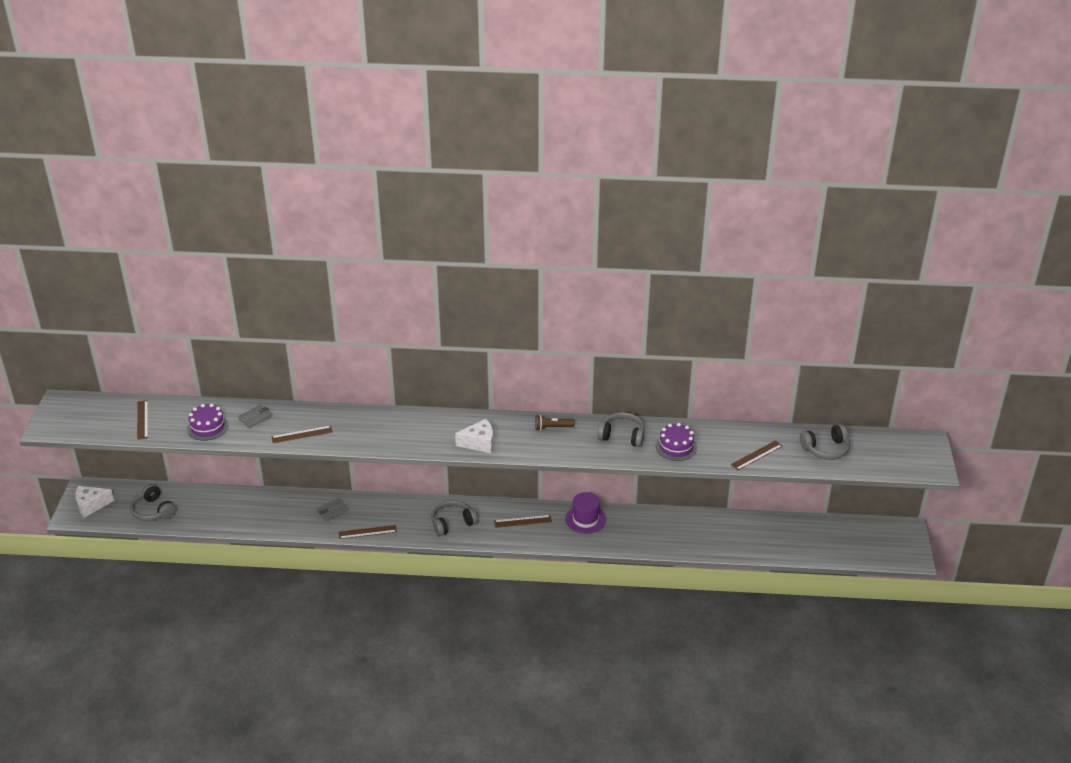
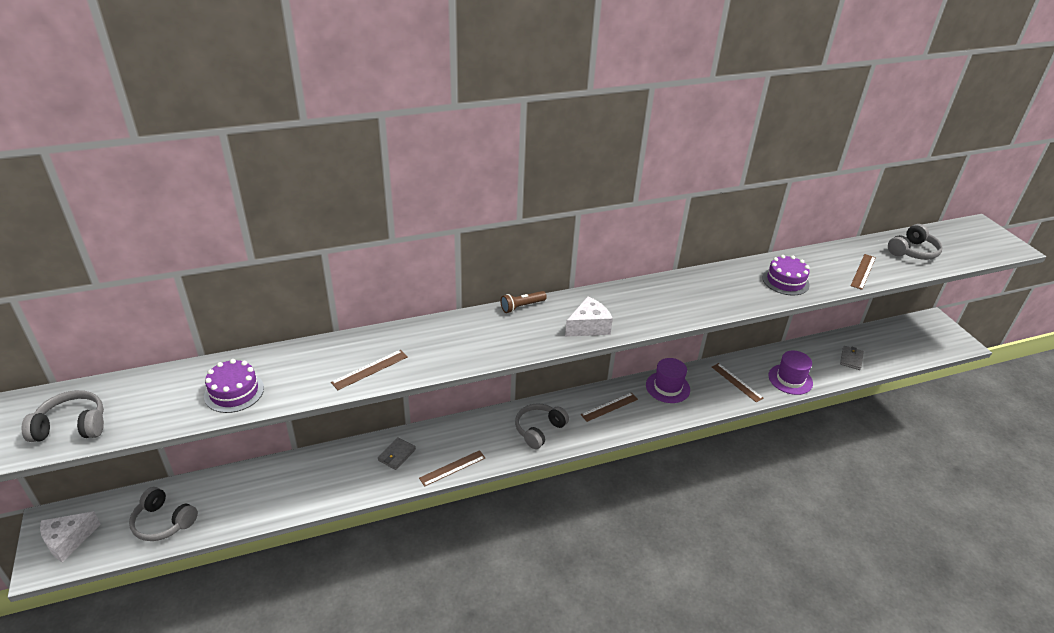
camera: 25 degrees left, 0 degrees up
brown ruler [137,400,148,440] -> brown ruler moved to [712,363,763,403]
grey wallet [238,404,272,428] -> grey wallet moved to [840,346,864,370]
brown flashlight [535,415,574,431] -> brown flashlight moved to [501,291,547,313]
grey headphones [597,412,645,447] -> grey headphones moved to [21,390,104,442]
none -> purple hat [768,351,813,395]

